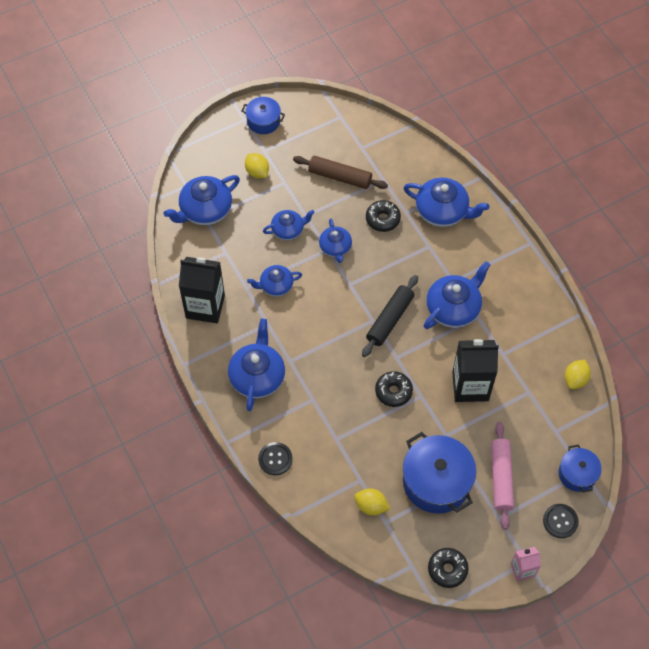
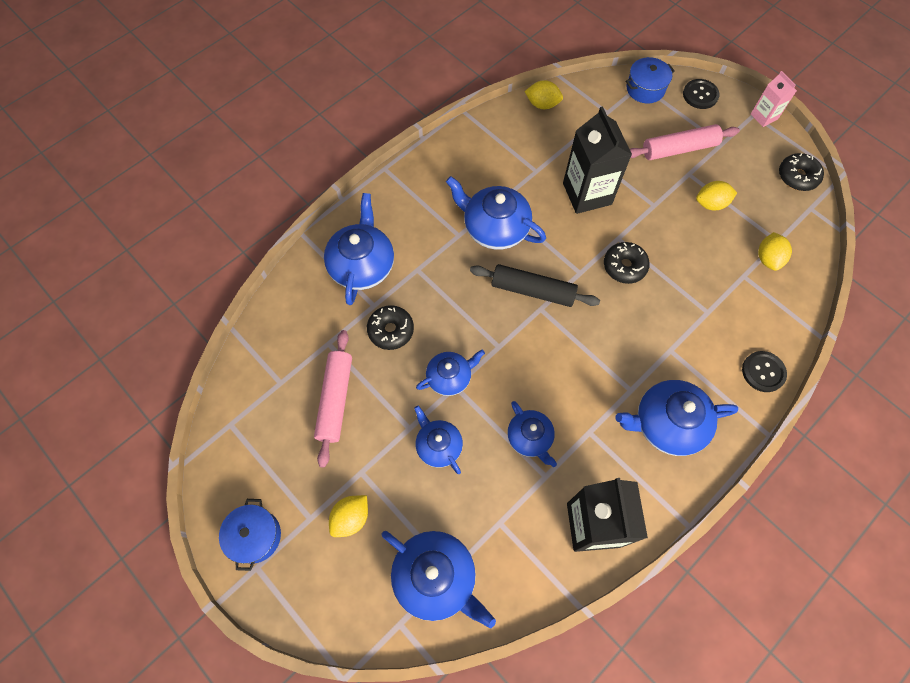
camera: 105 degrees left, 5 degrees up
brown rolling pin [293,156,388,189] -> pink rolling pin [314,330,352,468]
blue pot [403,432,476,514] -> yellow lemon [696,181,737,211]

